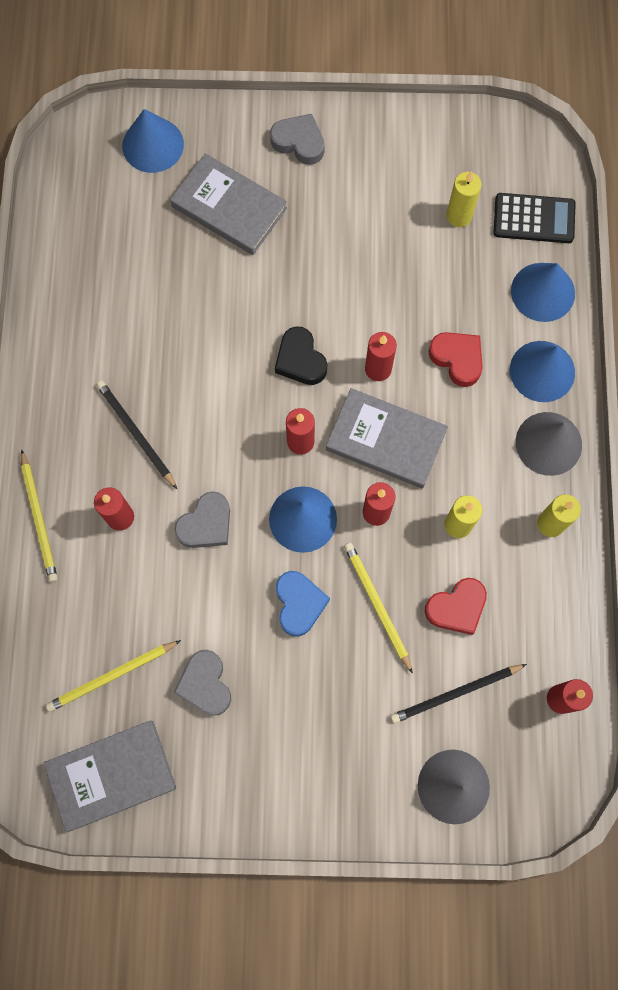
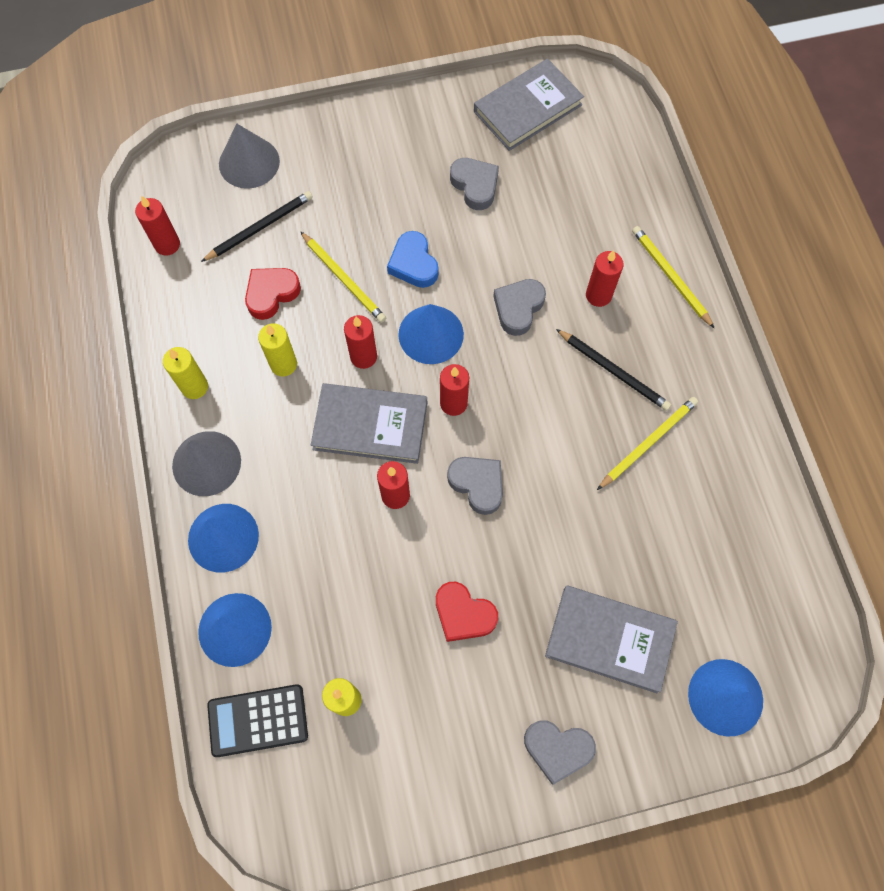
camera: 165 degrees right, 5 degrees down
yellow pencil [46,640,181,712] -> yellow pencil moved to [597,397,698,490]
black heart [275,326,327,385] -> grey heart [447,457,503,515]
red heart [429,332,483,387] -> red heart moved to [436,582,498,642]

